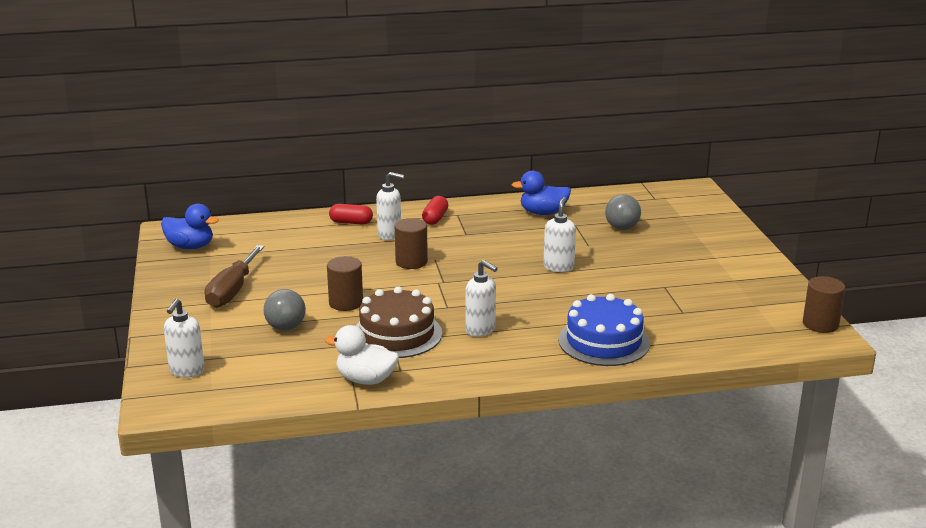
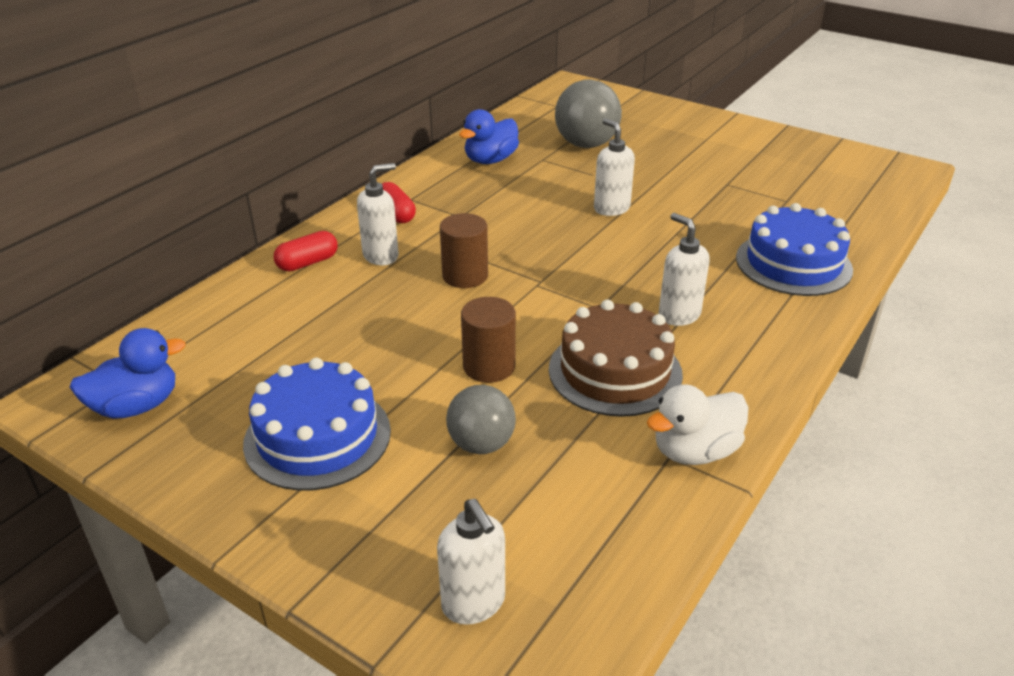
camera: 45 degrees left, 10 degrees up
brown screwdriver [204,245,264,308] -> blue cake [243,358,391,491]
white soap dispenser [465,260,498,337] -> white soap dispenser turned 120 degrees counterclockwise [659,213,710,326]
grey ball [605,194,641,230] -> grey ball [555,80,622,148], size x1.54
brown cylinder [803,276,845,333] -> none

